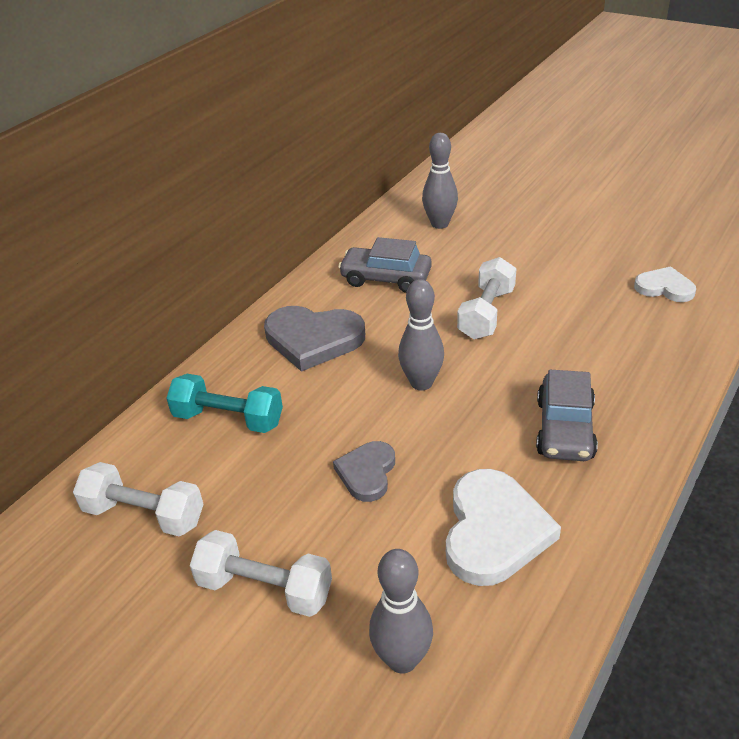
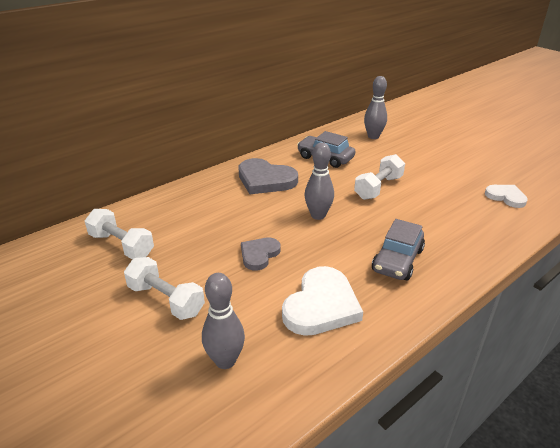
camera: 15 degrees right, 5 degrees down
turquoise dumbbell [166,374,283,433] -> none

